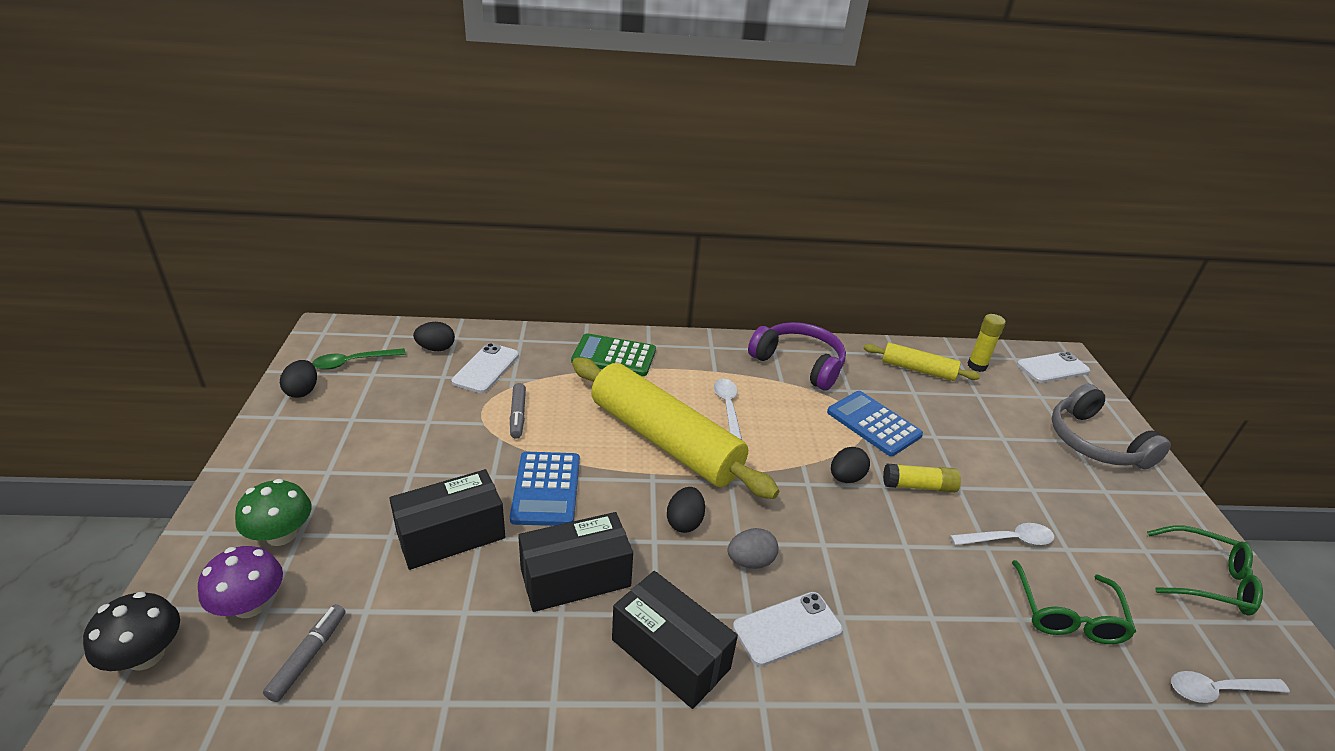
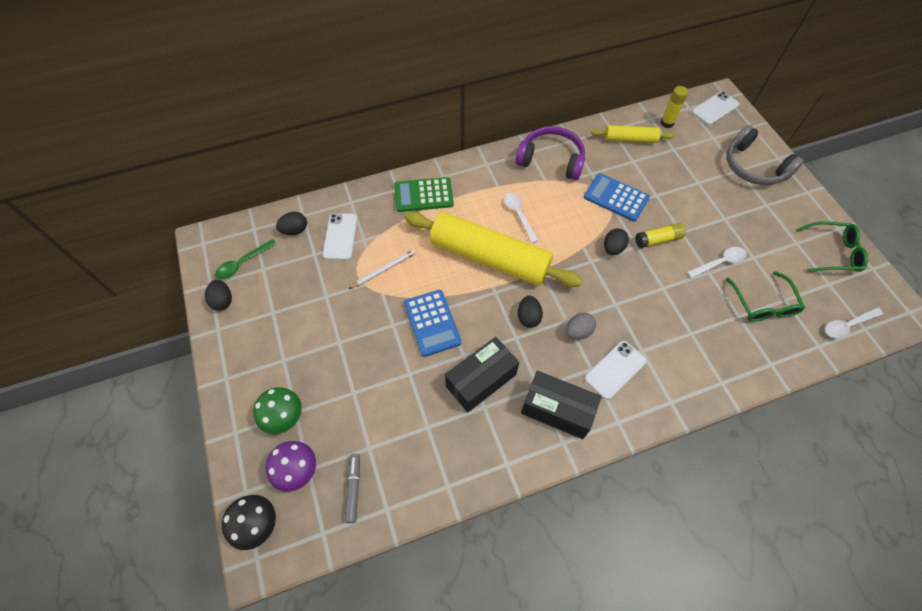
camera: 15 degrees left, 25 degrees up
black box [389,469,505,570] -> none
grey marker [510,383,526,439] -> white pencil [349,250,416,289]

